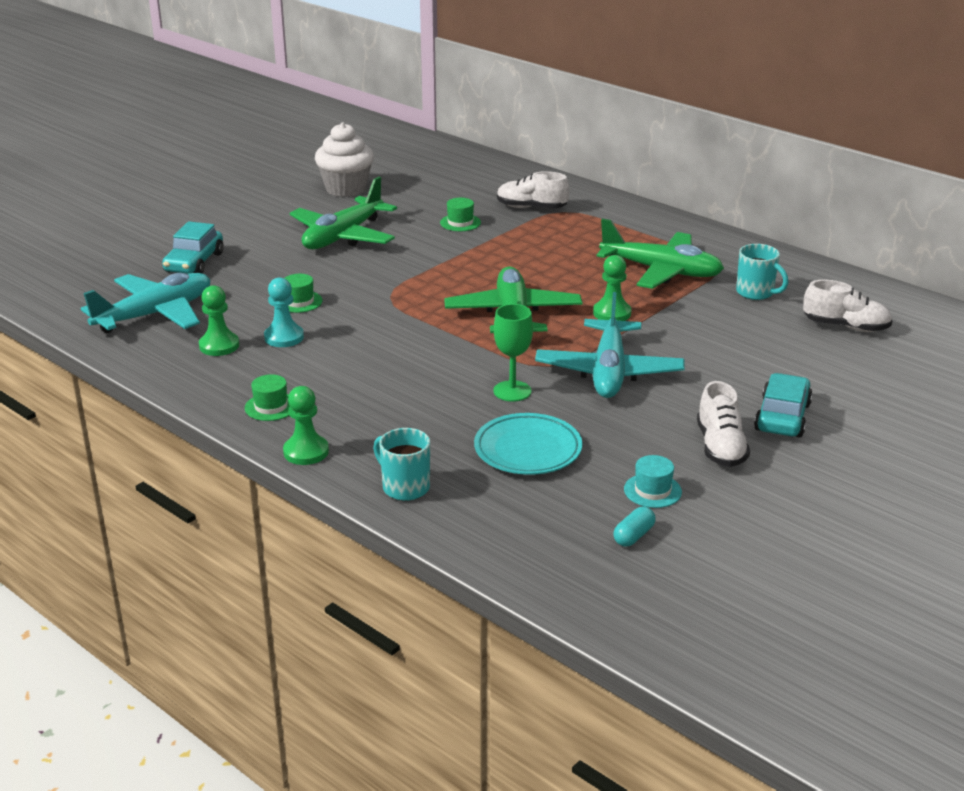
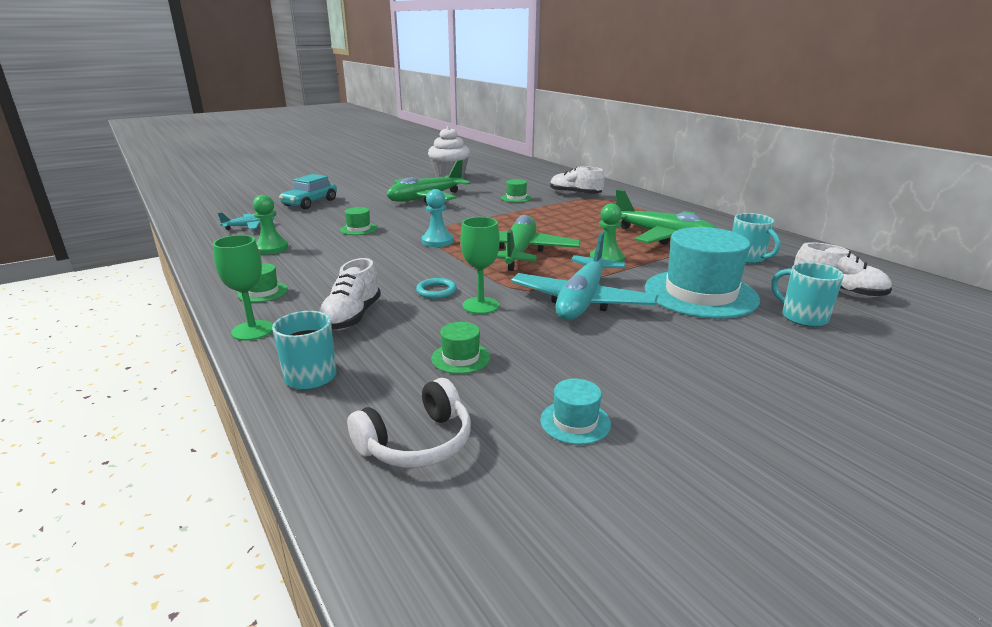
camera: 15 degrees right, 5 degrees down
turquoise plane [81,273,211,333] -> turquoise plane [218,212,274,230], size x0.48
turquoise pawn [264,278,304,347] -> turquoise pawn moved to [422,189,453,247]
green pawn [283,386,329,465] -> green goblet [213,235,273,341]
turquoise plate [474,413,582,475] -> green hat [431,322,490,374]
turquoise capsule [613,507,656,546] -> none
white shoe [697,381,750,467] -> white shoe moved to [319,258,381,330]
turquoise car [754,373,813,438] -> none
none -> white headphones [347,378,471,468]
none -> turquoise ring [416,278,457,299]
none -> turquoise hat [645,227,760,319]
none -> turquoise mug [771,262,844,327]

